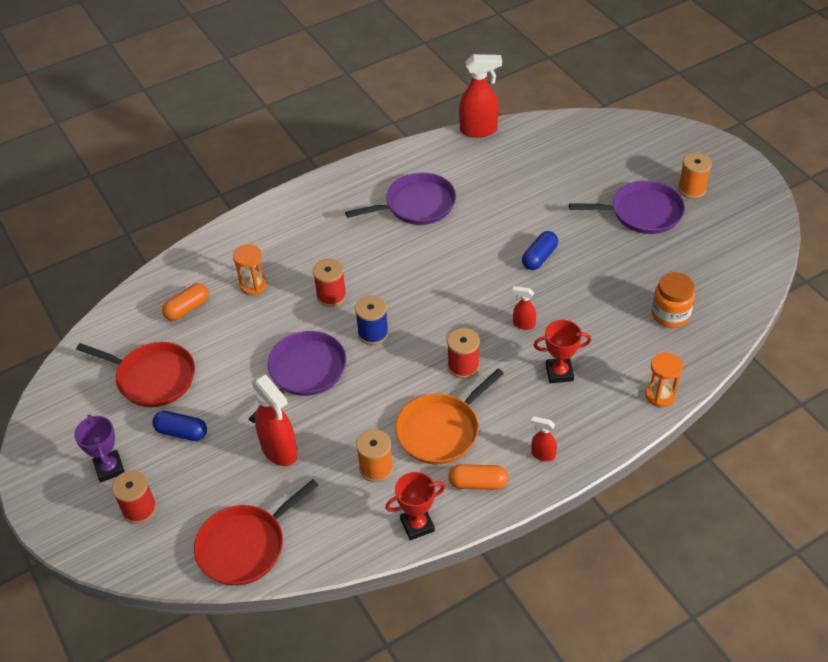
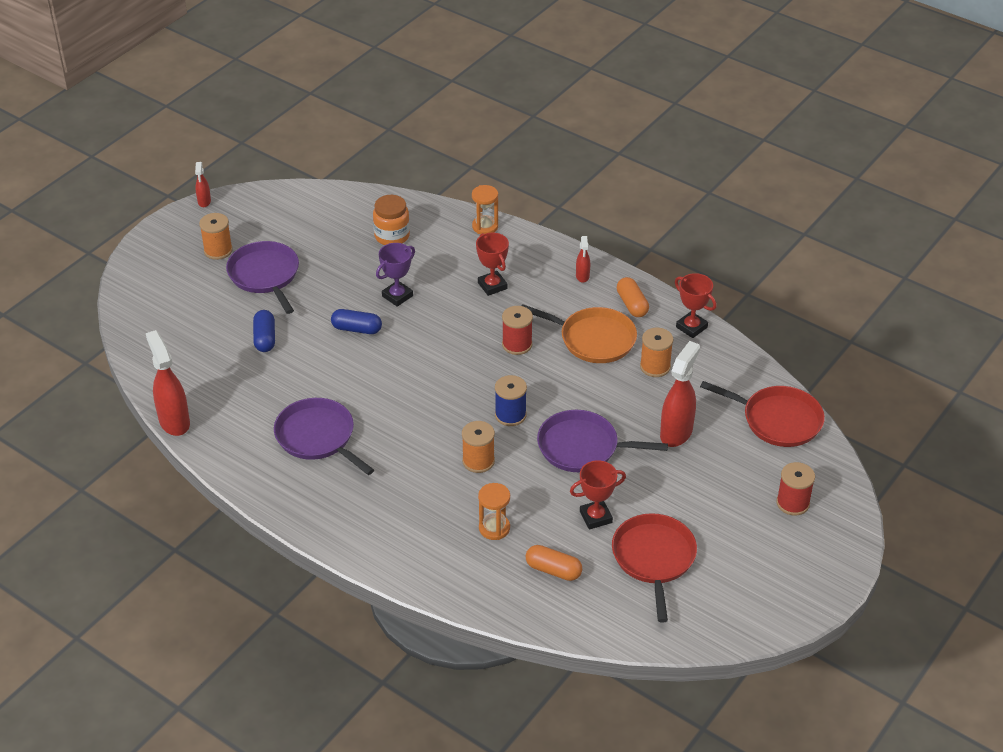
camera: 115 degrees left, 5 degrees down
purple trophy [74,415,125,482] -> purple trophy moved to [376,243,415,307]
blue capsule [152,411,207,441] -> blue capsule moved to [253,310,275,352]
red spool [313,259,346,307] -> orange spool [462,421,495,473]
red spray bottle [512,286,536,330] -> red spray bottle moved to [195,162,211,207]
none -> red trophy [570,460,626,529]

